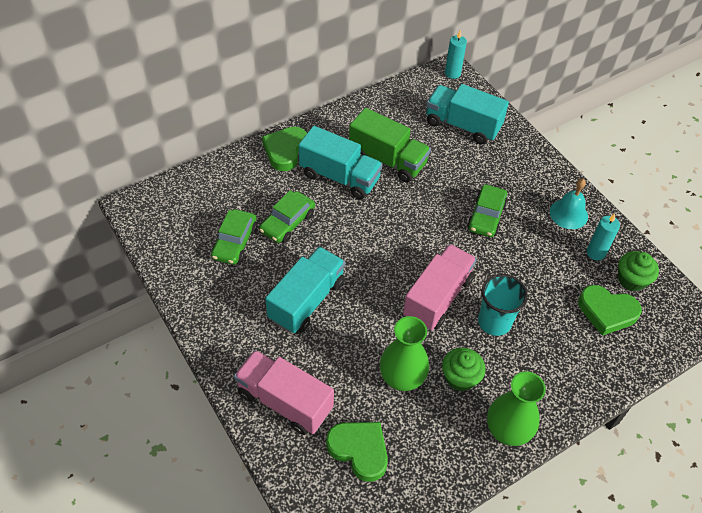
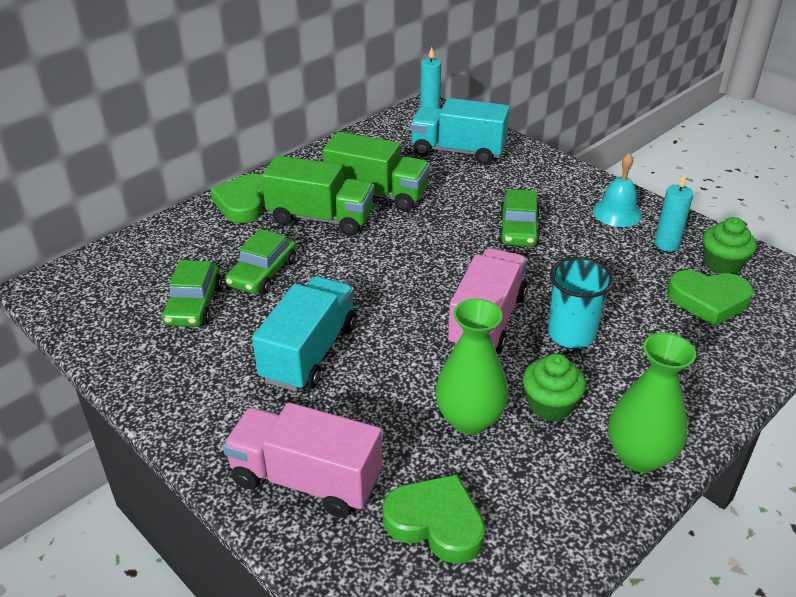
camera: 10 degrees left, 15 degrees down
turquoise truck [299,126,383,199] -> green truck [261,155,374,236]

